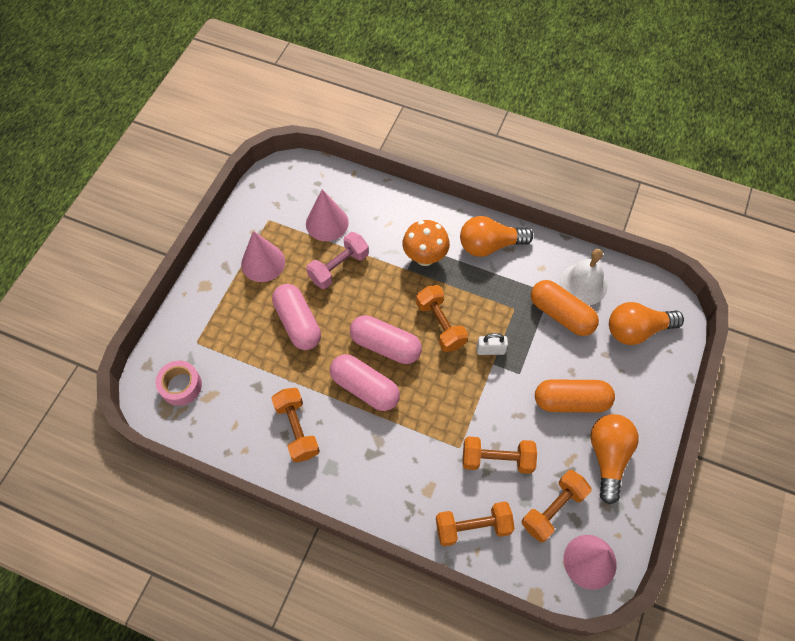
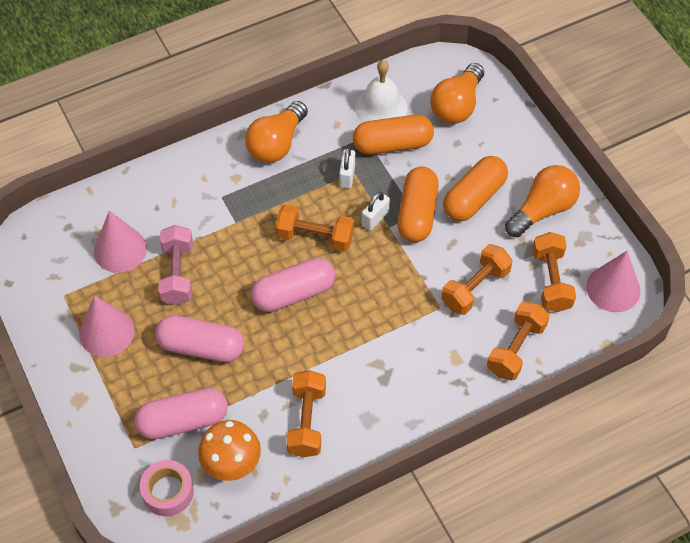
camera: 50 degrees left, 5 degrees down
orange dumbbell [271,388,320,463] -> orange dumbbell turned 75 degrees clockwise [286,370,326,457]
pink capsule [330,354,400,411] -> pink capsule moved to [134,388,228,439]
orange mushroom [403,220,450,266] -> orange mushroom moved to [198,420,261,481]
orange light bulb [590,414,639,504] -> orange light bulb turned 90 degrees clockwise [505,165,580,237]
none -> white padlock [339,147,355,188]
none -> orange capsule [398,167,439,243]

